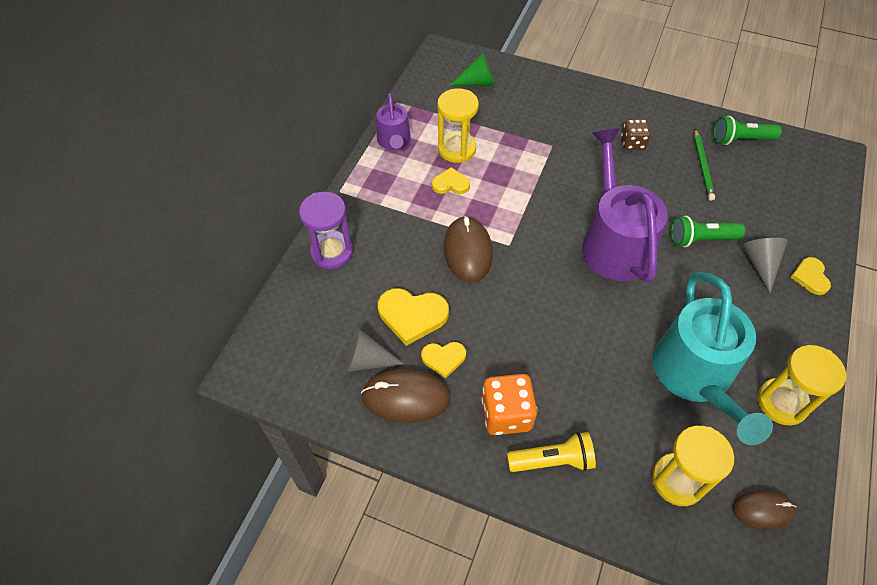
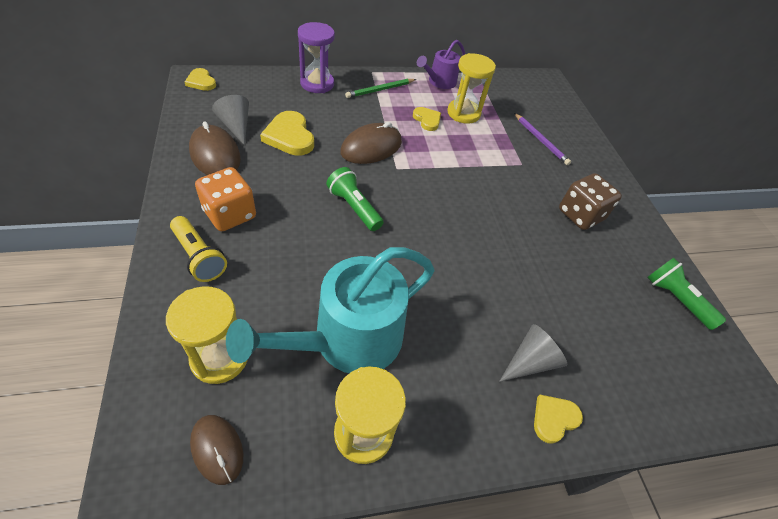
camera: 50 degrees right, 5 degrees down
yellow heart [421,342,466,378] -> yellow heart moved to [185,68,216,91]
green cone [450,52,495,86] -> none
purple watering can [582,128,668,283] -> none
brown dice [621,119,651,150] -> brown dice [559,173,622,230], size x1.56
green flashlight [670,216,745,247] -> green flashlight moved to [326,167,384,231]
green pencil [694,129,715,201] -> green pencil moved to [345,79,416,98]
none -> purple pencil [514,113,571,165]

